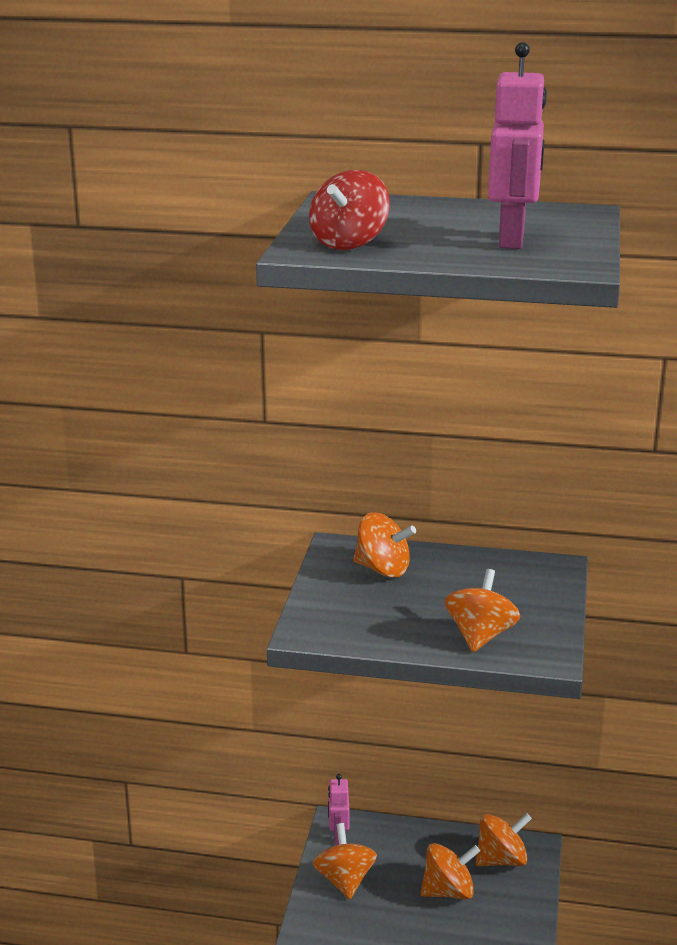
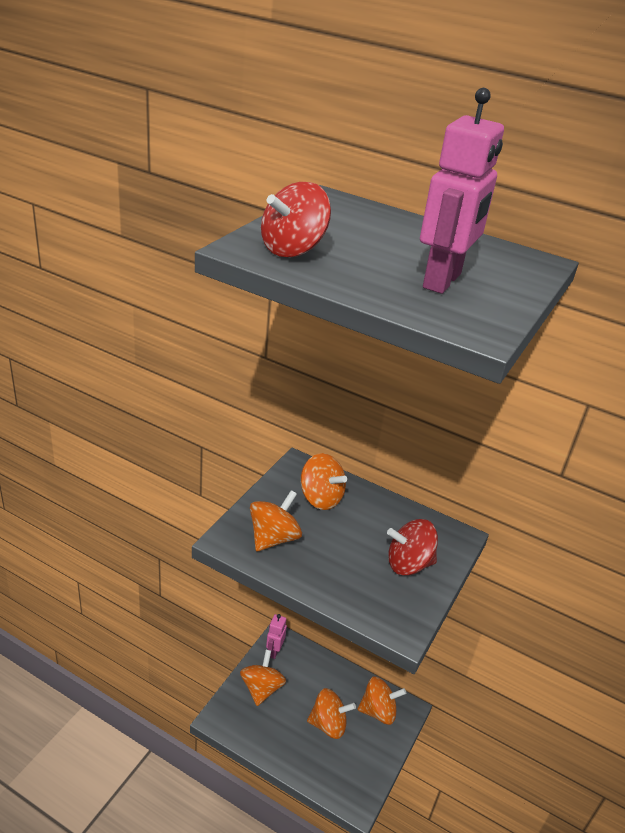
camera: 15 degrees right, 10 degrees up
orange spinning top [445,569,520,652] -> orange spinning top moved to [250,490,302,551]
none -> red spinning top [387,519,438,576]

